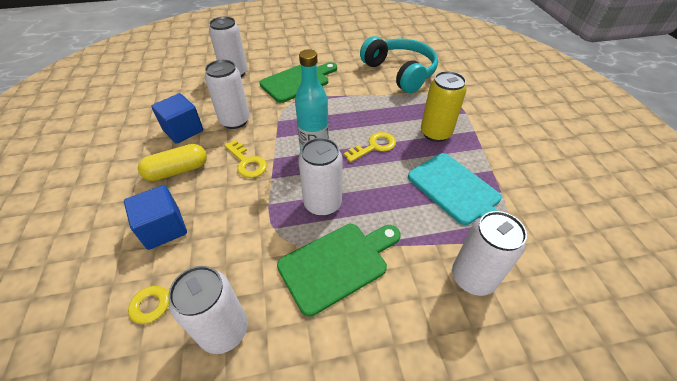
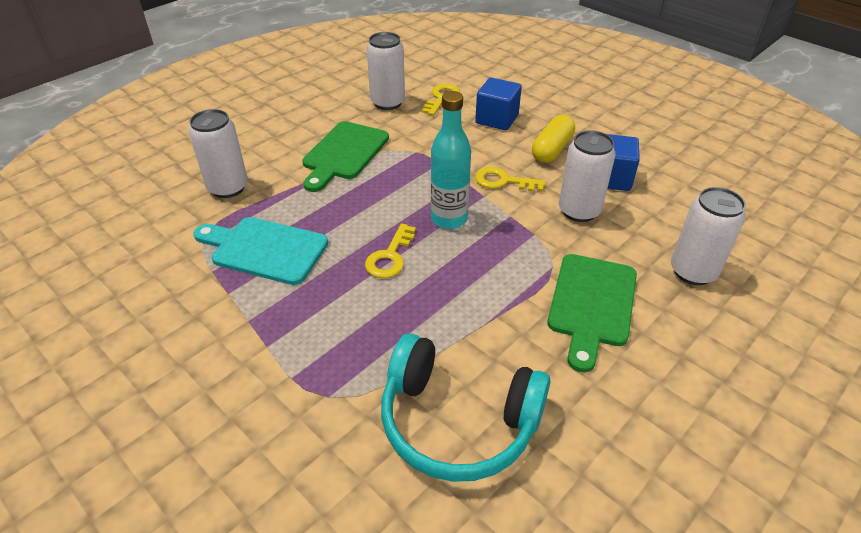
camera: 145 degrees right, 5 degrees down
white can [298,138,343,216] -> none
yellow can [421,71,467,142] -> none

